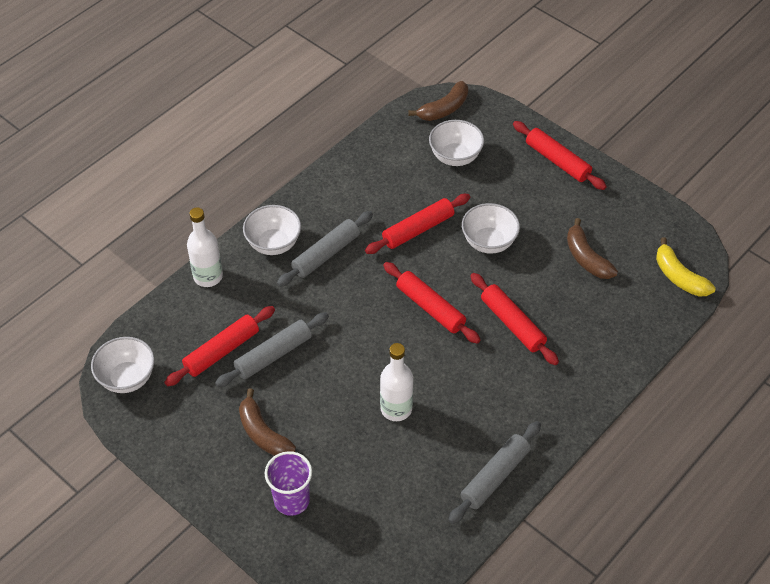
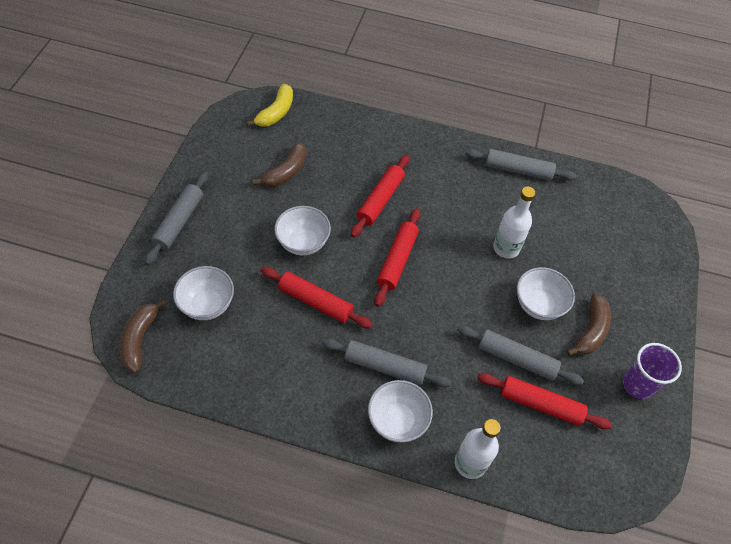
camera: 120 degrees left, 5 degrees up
white bowl [91,337,155,393] -> white bowl moved to [517,267,575,320]
purple cup [265,451,312,516] -> purple cup moved to [623,343,682,399]
brown banana [408,81,468,121] -> brown banana turned 105 degrees counterclockwise [120,299,167,373]
red rolling pin [513,121,607,190] -> grey rolling pin [145,172,208,265]

